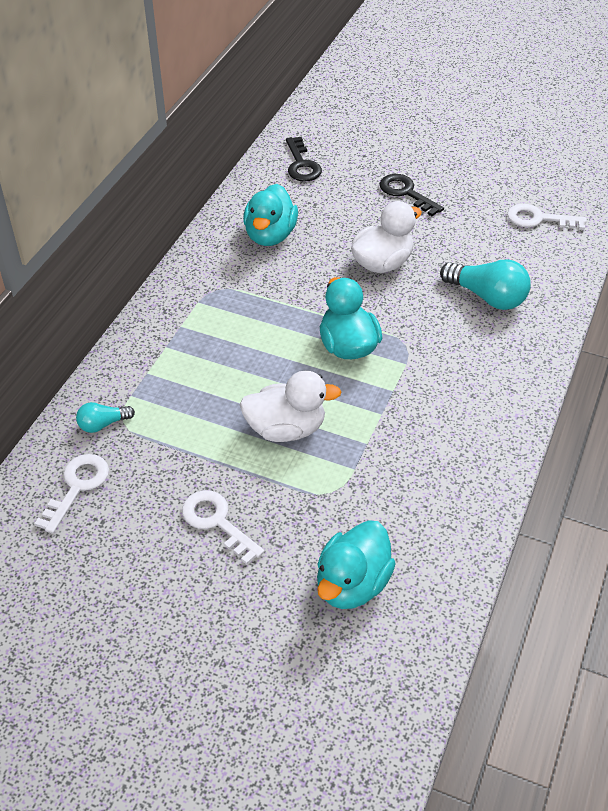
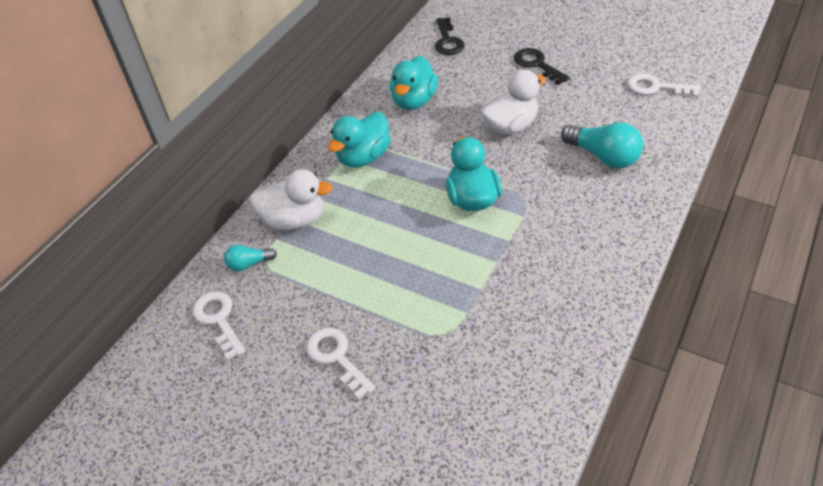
camera: 10 degrees right, 0 degrees up
white key [34,454,109,534] -> white key turned 60 degrees counterclockwise [192,291,246,361]
white duck [240,371,342,442] -> white duck moved to [250,169,333,230]
turquoise duck [317,520,396,609] -> turquoise duck moved to [328,112,391,167]

